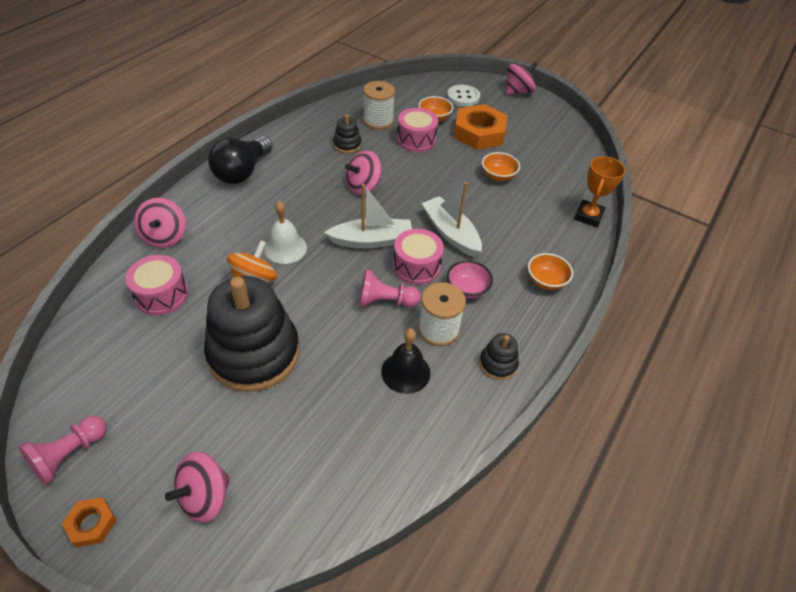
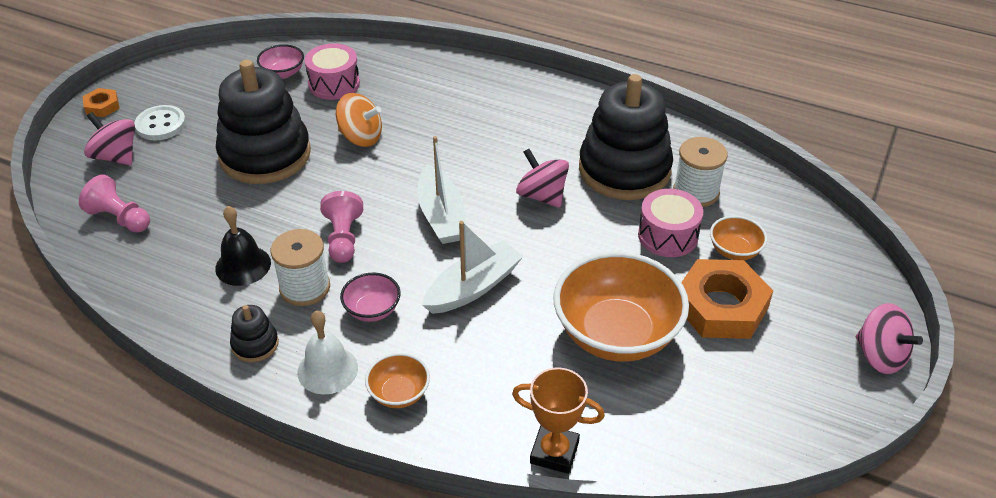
camera: 85 degrees right, 5 degrees down
pink pawn [19,416,106,485] -> pink pawn moved to [79,175,150,233]
pink spinning top [134,198,186,248] -> none
black light bulb [208,136,273,184] -> none
white bell [264,201,307,264] -> white bell moved to [297,311,358,394]
black stacking toy [333,115,361,153] -> black stacking toy [579,74,673,200], size x2.34
pink drum [393,229,444,285] -> none
white button [447,85,480,107] -> white button moved to [134,105,186,140]
orange bowl [482,152,520,181] -> orange bowl [553,251,689,362], size x2.15
none -> pink bowl [257,44,304,79]

